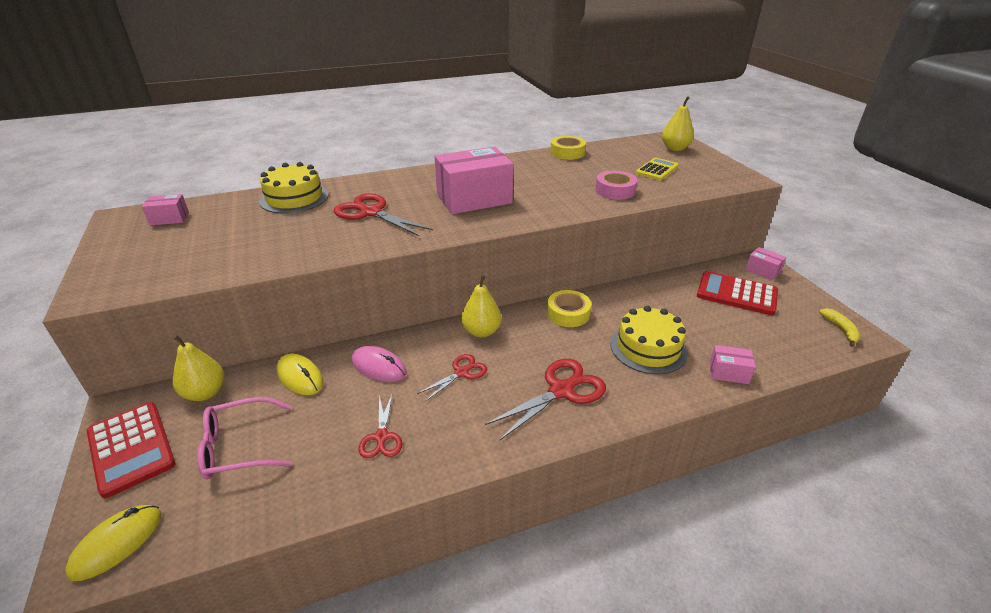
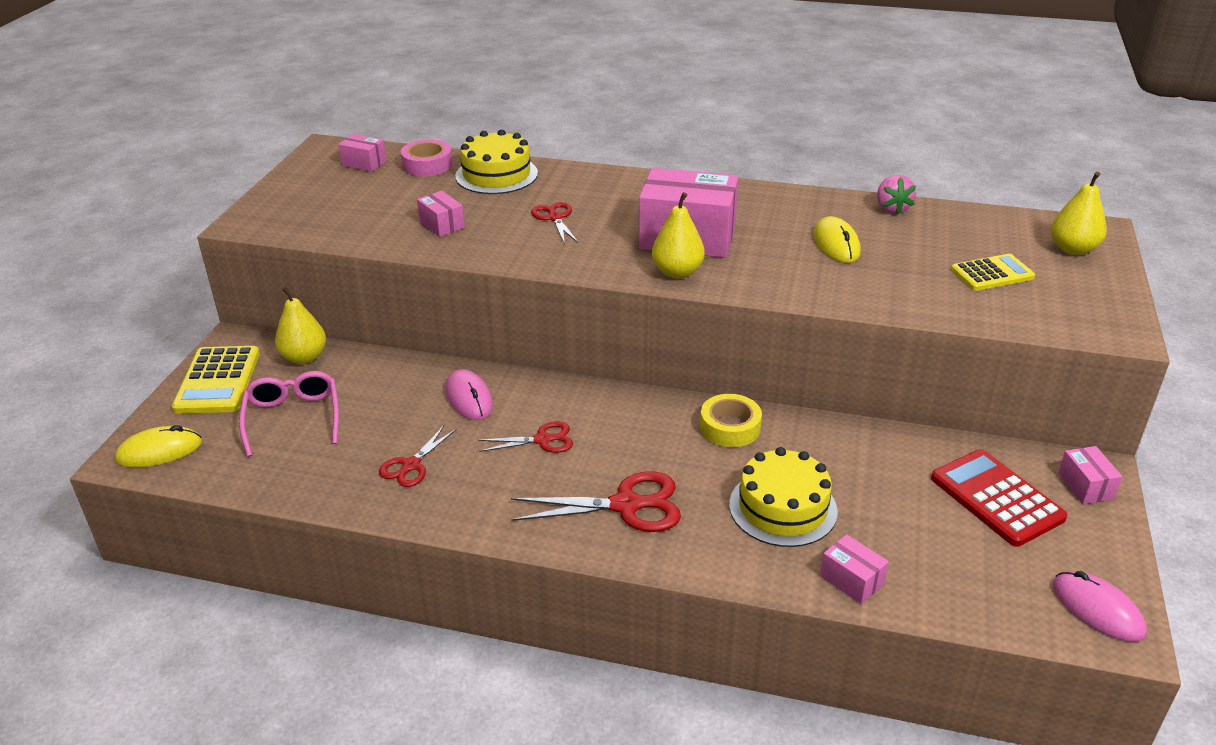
camera: 35 degrees right, 0 degrees up
red calculator [87,402,175,498] -> yellow calculator [172,346,260,414]
pink glasses [198,397,292,480] -> pink glasses turned 60 degrees clockwise [239,371,339,457]
yellow mouse [276,353,324,395] -> yellow mouse moved to [813,216,861,263]
red scissors [334,193,433,236] -> red scissors [531,202,579,244], size x0.60
yellow pear [461,275,502,338] -> yellow pear moved to [652,192,705,279]
yellow tape [550,136,586,160] -> pink strawberry [877,175,916,214]
pink tape [595,171,638,200] -> pink tape moved to [401,139,453,176]
yellow banana [819,308,861,347] -> pink mouse [1053,571,1147,641]
none -> pink box [417,191,465,237]

